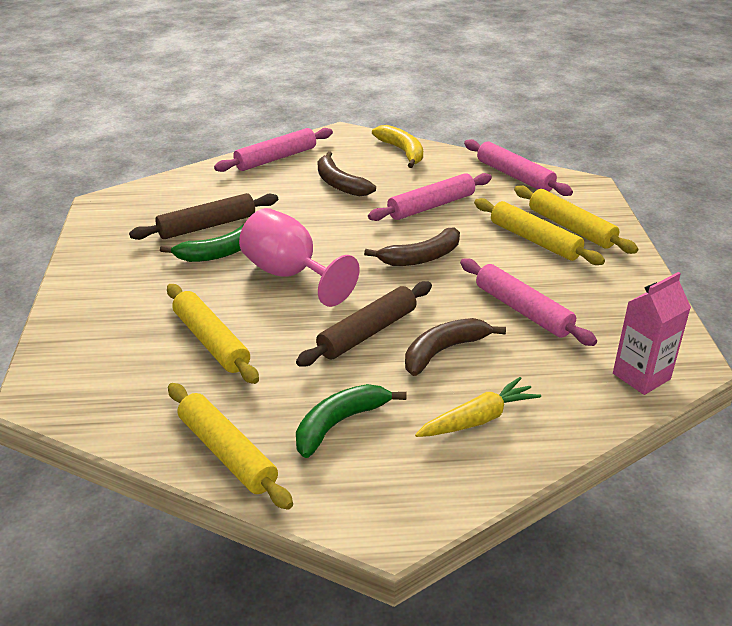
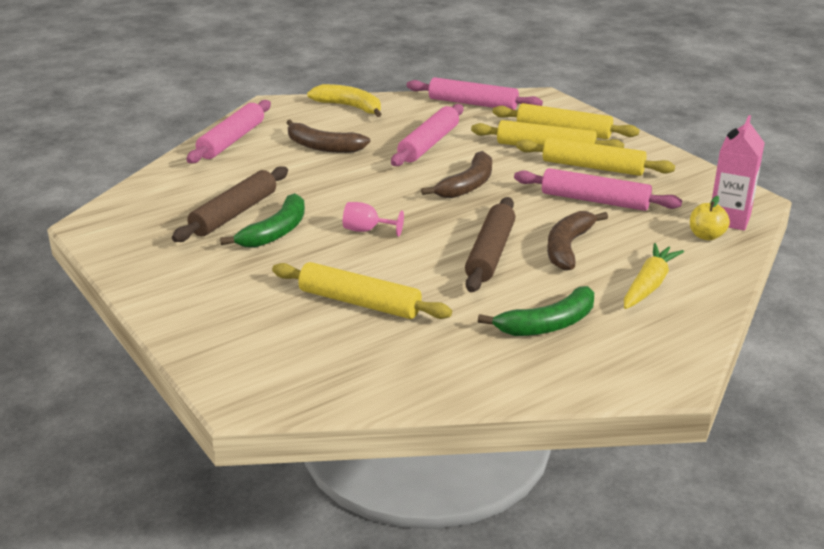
camera: 30 degrees left, 5 degrees down
yellow rolling pin [168,383,293,510] -> yellow rolling pin moved to [516,137,675,176]
pink goblet [239,208,360,307] -> pink goblet [343,202,404,236], size x0.46
green banana [296,384,406,458] -> green banana turned 135 degrees counterclockwise [478,286,594,336]
none -> yellow apple [690,196,730,241]

